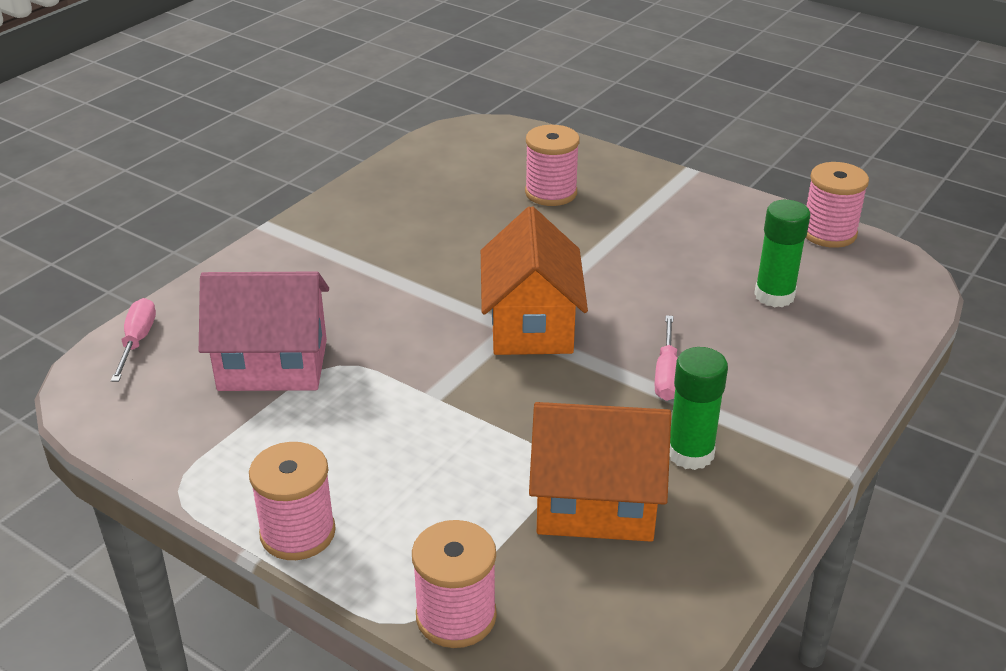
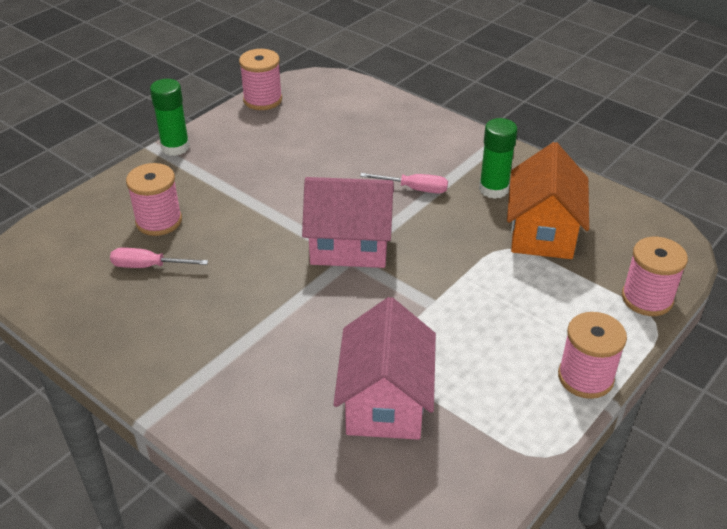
camera: 85 degrees left, 5 degrees up
pink screwdriver [111,298,156,382] -> pink screwdriver moved to [110,248,208,268]
orange house [481,206,588,355] -> pink house [302,177,394,268]
green glue stick [754,200,811,307] -> green glue stick moved to [150,79,190,156]

